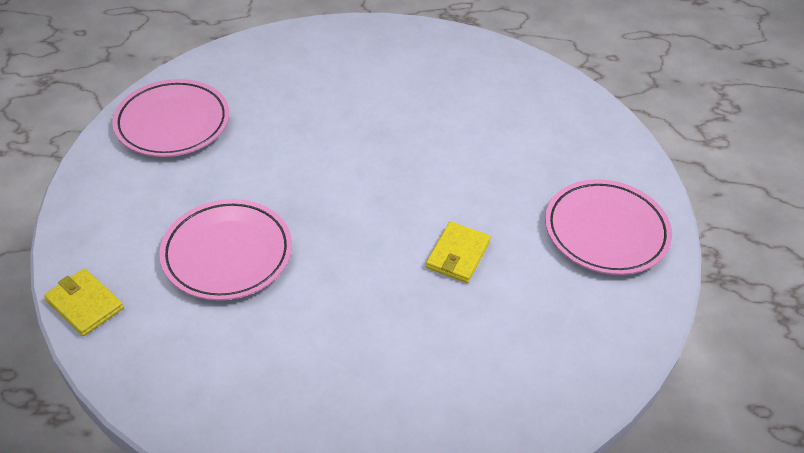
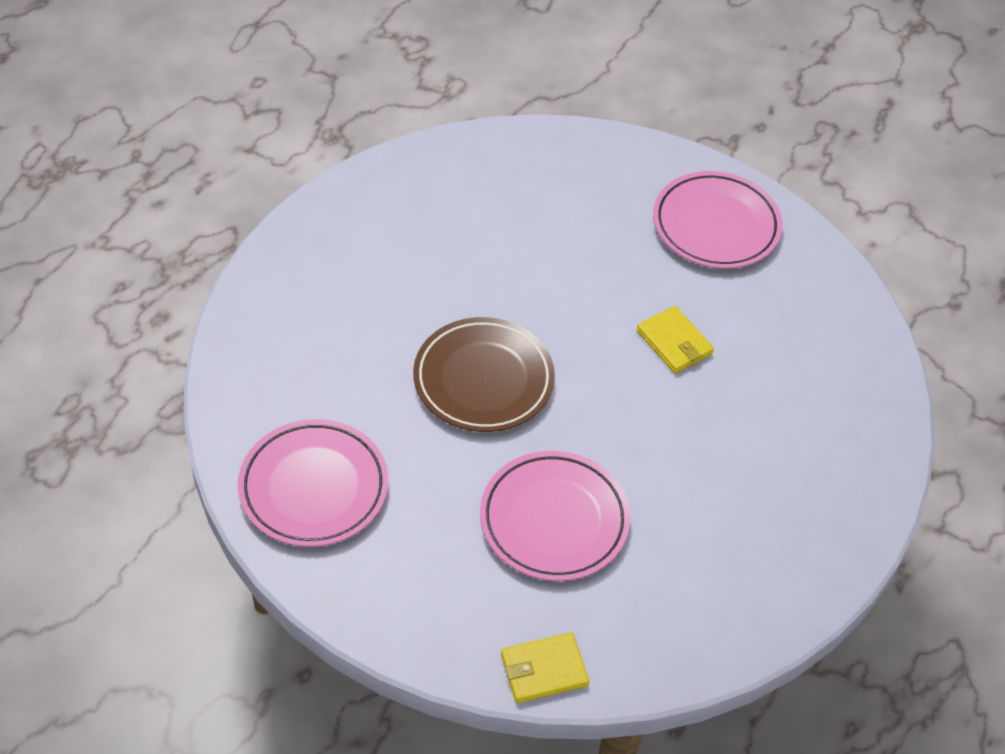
camera: 60 degrees left, 5 degrees up
none -> brown plate [413,317,555,432]

